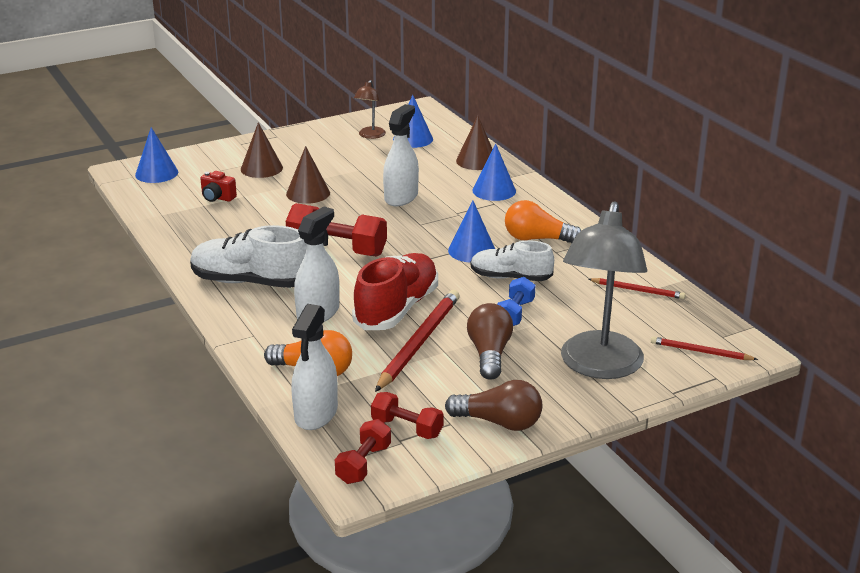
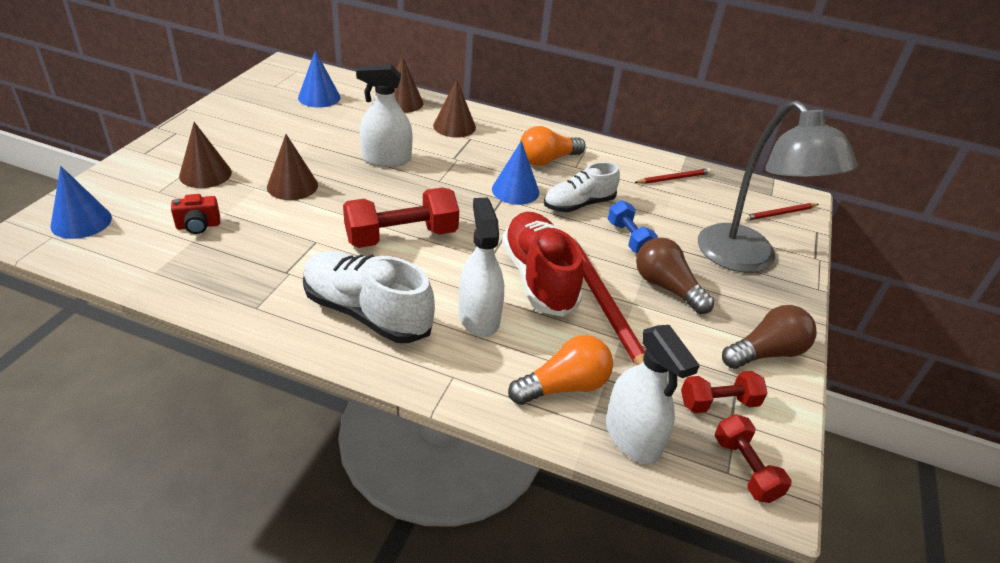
camera: 45 degrees left, 10 degrees up
white shoe [190,225,307,288] -> white shoe turned 60 degrees clockwise [303,251,435,343]
brown lamp [354,80,386,139] -> none
white spray bottle [383,104,419,206] -> white spray bottle turned 75 degrees counterclockwise [356,65,412,167]
blue cone [473,143,516,201] -> brown cone [433,79,476,138]

